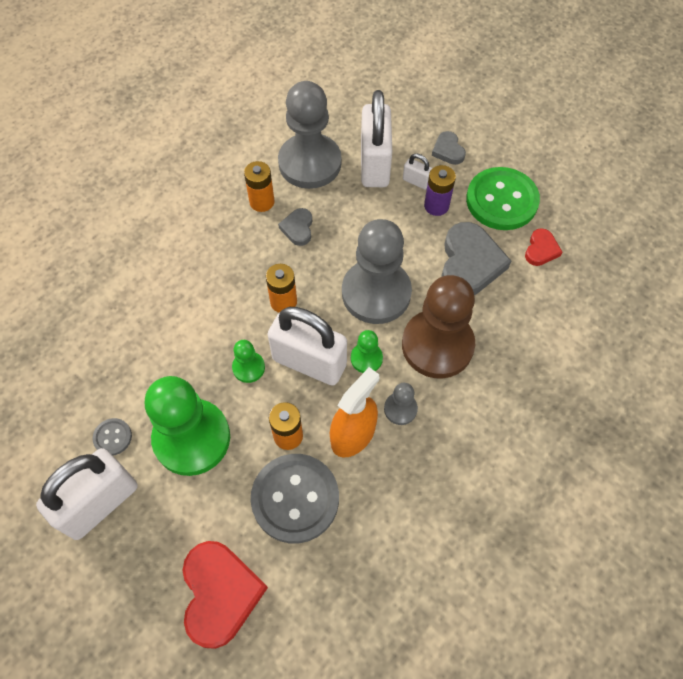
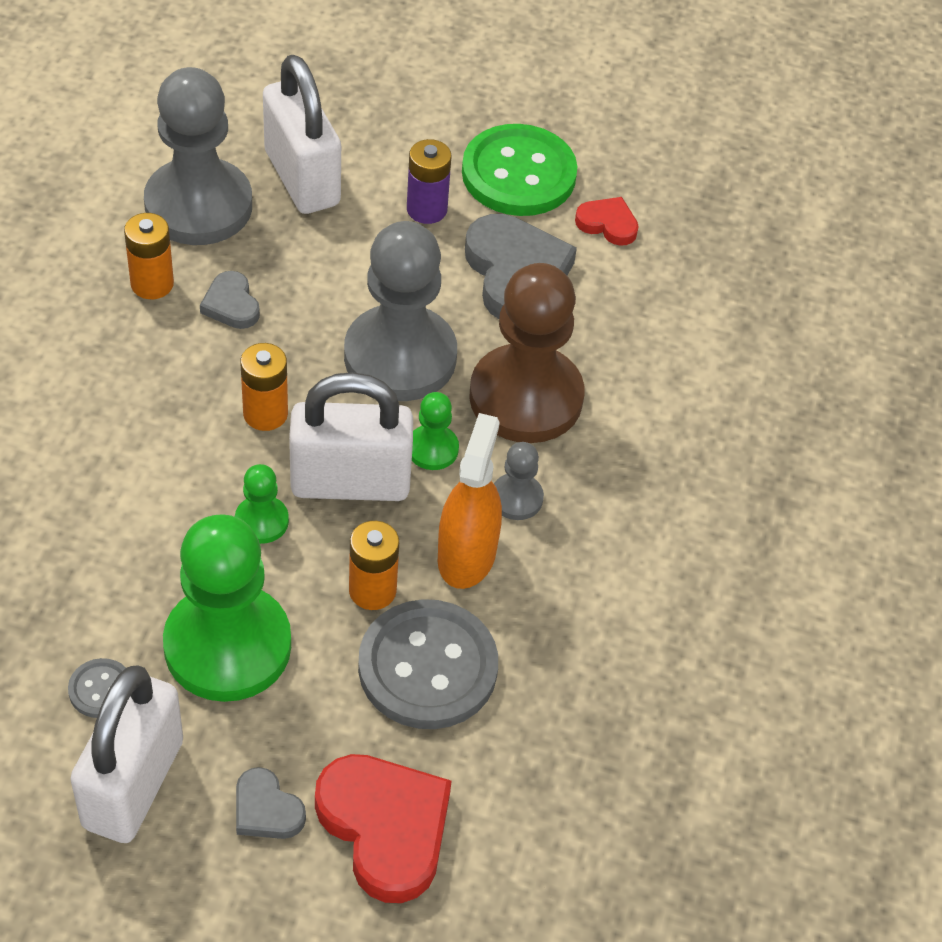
camera: 30 degrees left, 10 degrees down
white padlock [403,154,433,190] -> none
grey heart [432,131,466,165] -> grey heart moved to [236,767,306,839]
red heart [525,228,562,266] -> red heart turned 60 degrees counterclockwise [575,197,639,246]

